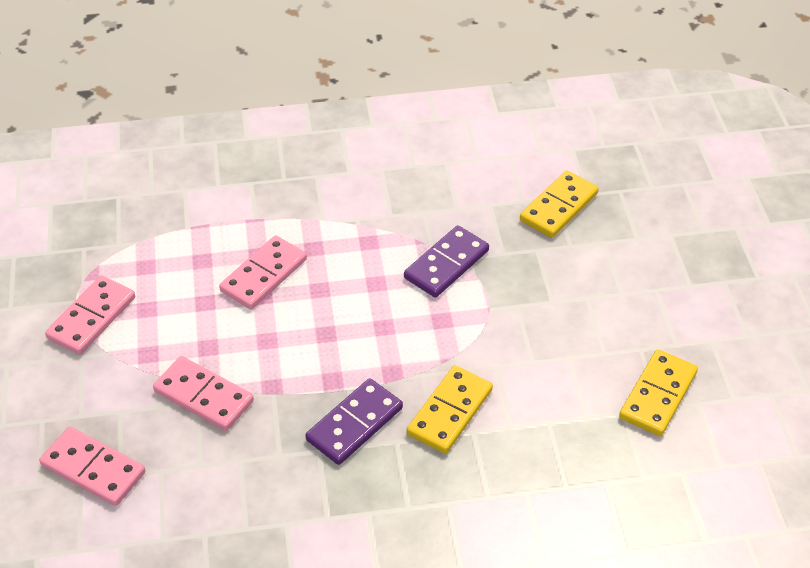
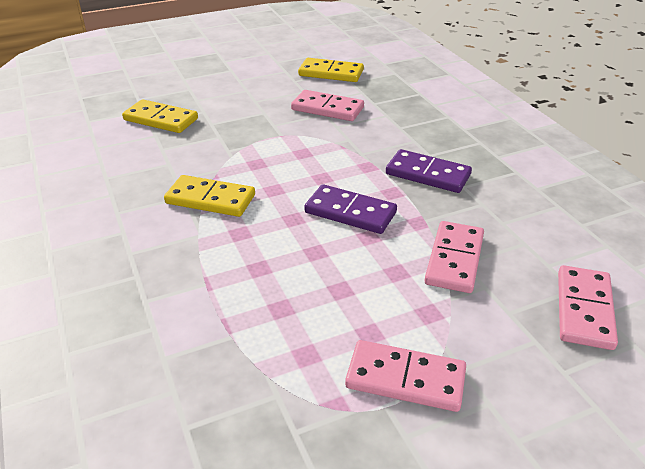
camera: 105 degrees left, 10 degrees down
pink domino [219,235,307,309] -> pink domino moved to [291,90,364,121]
purple domino [404,225,489,298] -> purple domino moved to [304,184,397,234]
yellow domino [407,365,493,454] -> yellow domino moved to [164,175,255,217]

